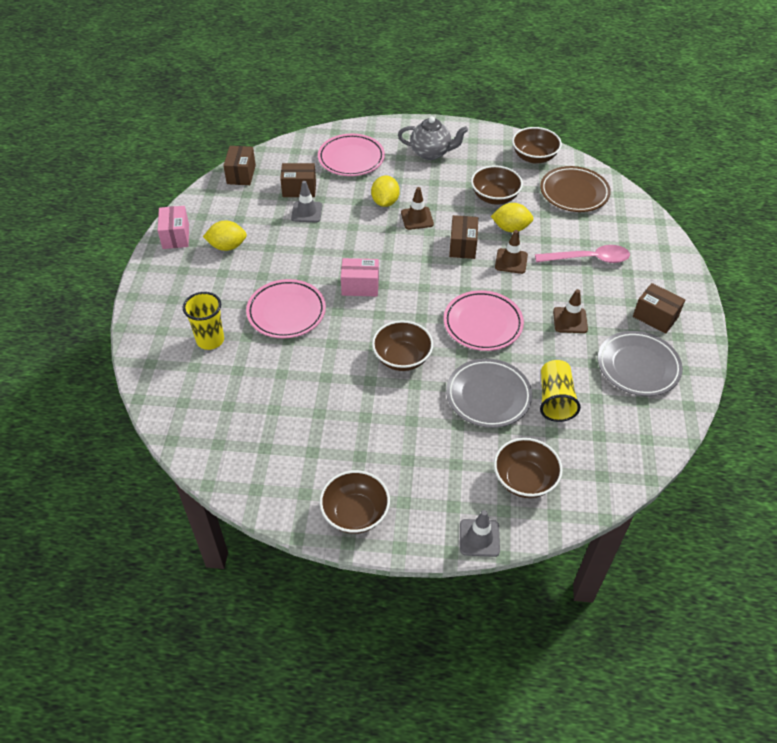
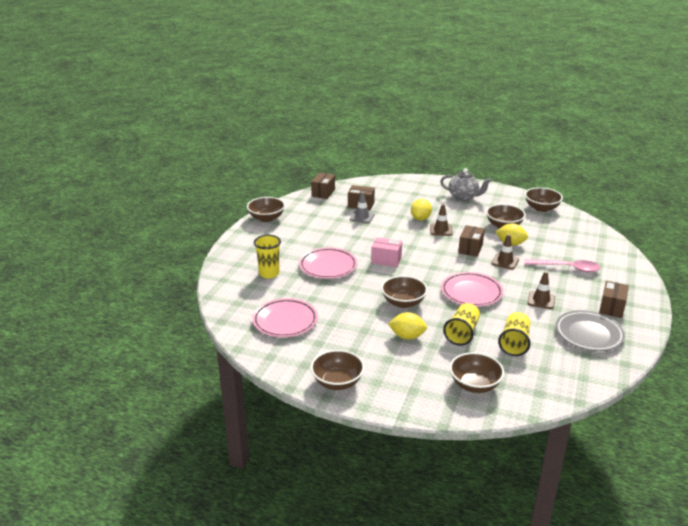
camera: 15 degrees right, 20 degrees down
pink box [158,206,189,249] -> brown bowl [247,197,285,222]
yellow lemon [203,220,247,251] -> yellow lemon moved to [388,312,427,340]
pink plate [318,134,385,176] -> pink plate moved to [252,298,318,337]
grey plate [446,358,532,428] -> yellow cup [443,303,480,346]
grey traffic cone [460,510,500,557] -> none
brown plate [540,166,611,212] -> none
brown box [633,283,685,334] -> brown box turned 60 degrees clockwise [599,281,629,318]

